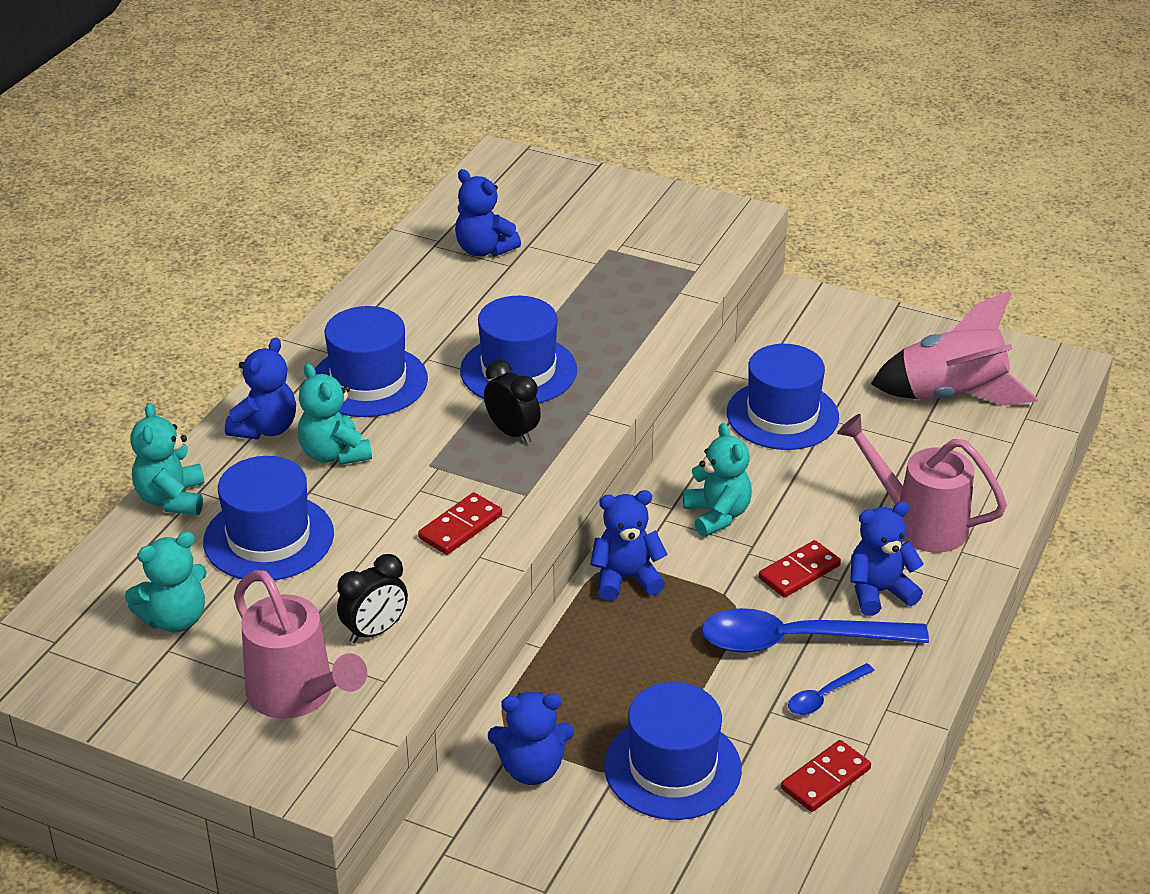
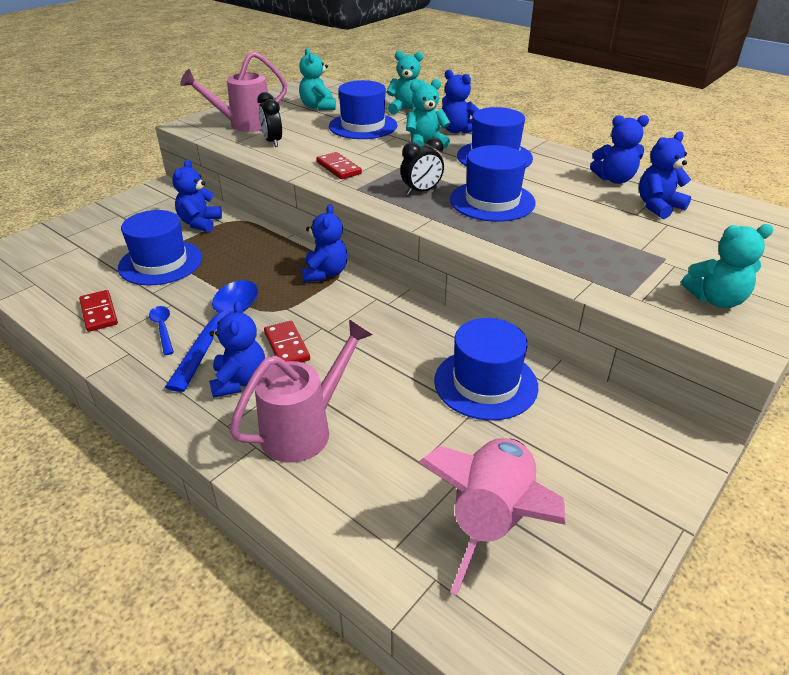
camera: 105 degrees right, 0 degrees up
turquoise teddy bear [683,423,752,537] -> turquoise teddy bear moved to [681,224,773,308]
none -> blue teddy bear [590,115,649,184]

